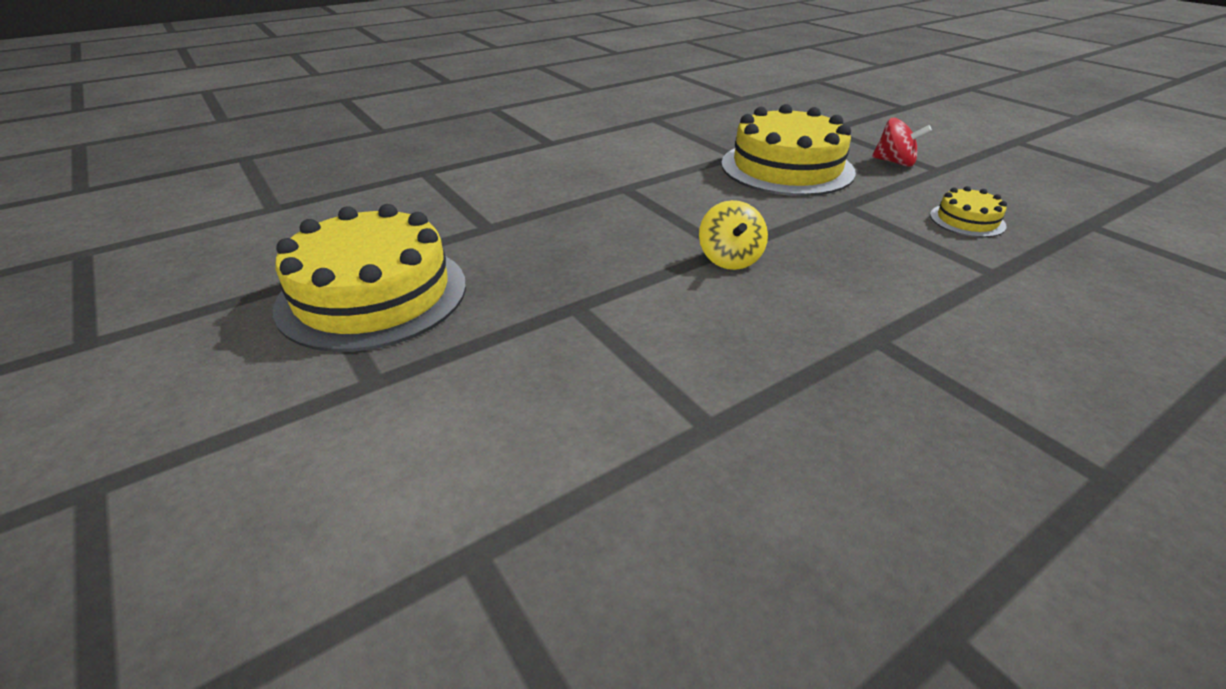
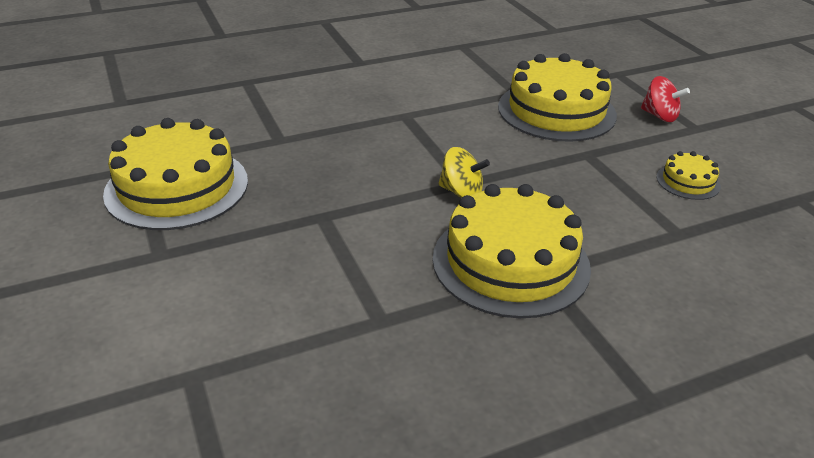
camera: 10 degrees right, 0 degrees up
yellow spinning top [699,200,768,270] -> yellow spinning top turned 75 degrees counterclockwise [438,147,490,198]
none -> yellow cake [433,184,591,318]

